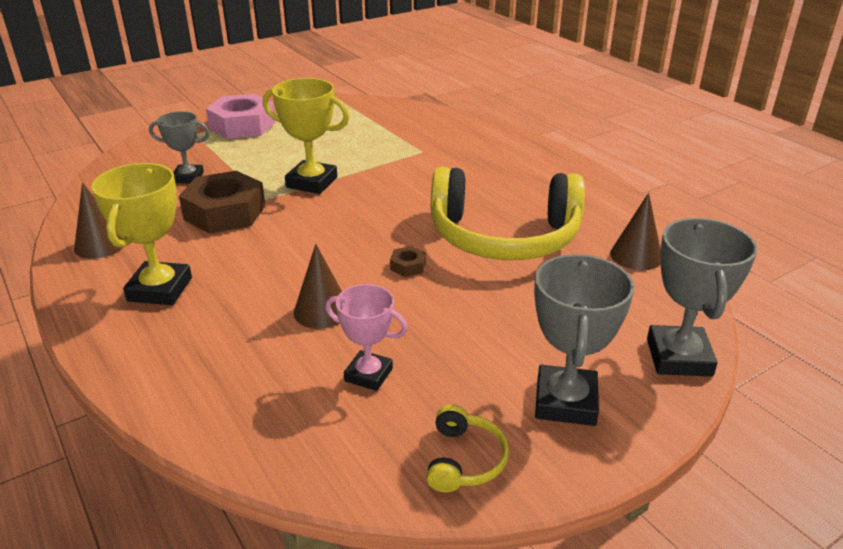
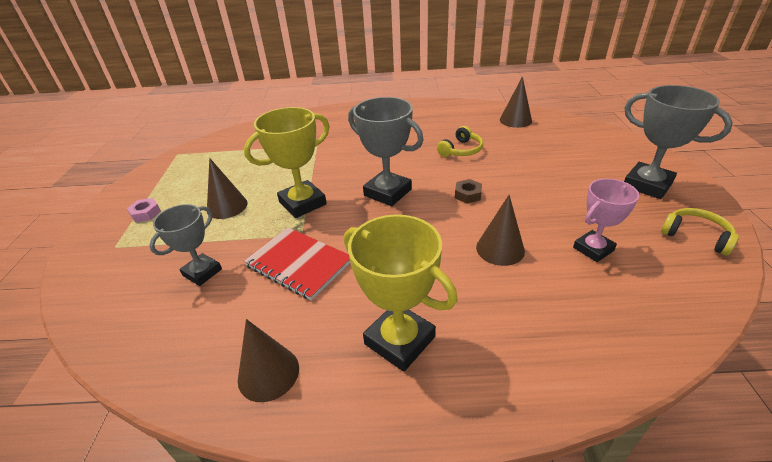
camera: 55 degrees left, 5 degrees up
brown nut [179,171,266,234] -> red notebook [244,227,350,300]
pink nut [206,94,276,139] -> pink nut [127,198,161,223], size x0.42
yellow headphones [431,167,585,260] -> yellow headphones [437,126,483,157], size x0.40
grey trophy [647,218,757,377] -> grey trophy moved to [348,97,424,206]
none -> brown cone [207,158,248,219]

